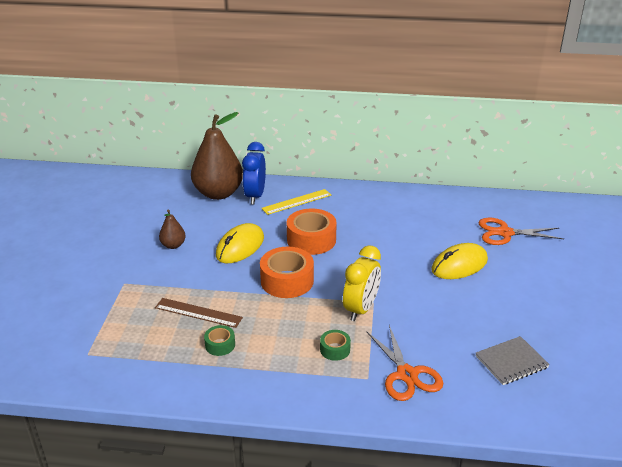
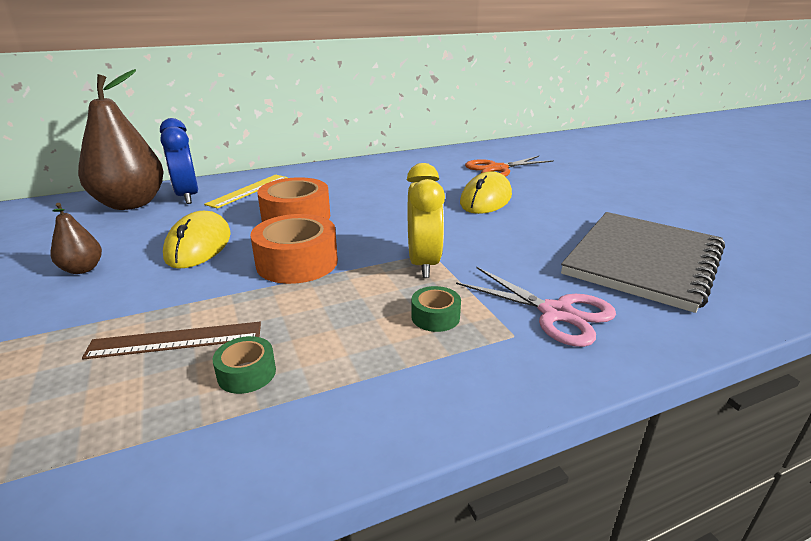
camera: 30 degrees left, 5 degrees down
orange scissors [366,325,443,401] -> pink scissors [456,266,616,347]
grey notebook [476,336,550,385] -> grey notebook [561,212,725,313], size x1.99

